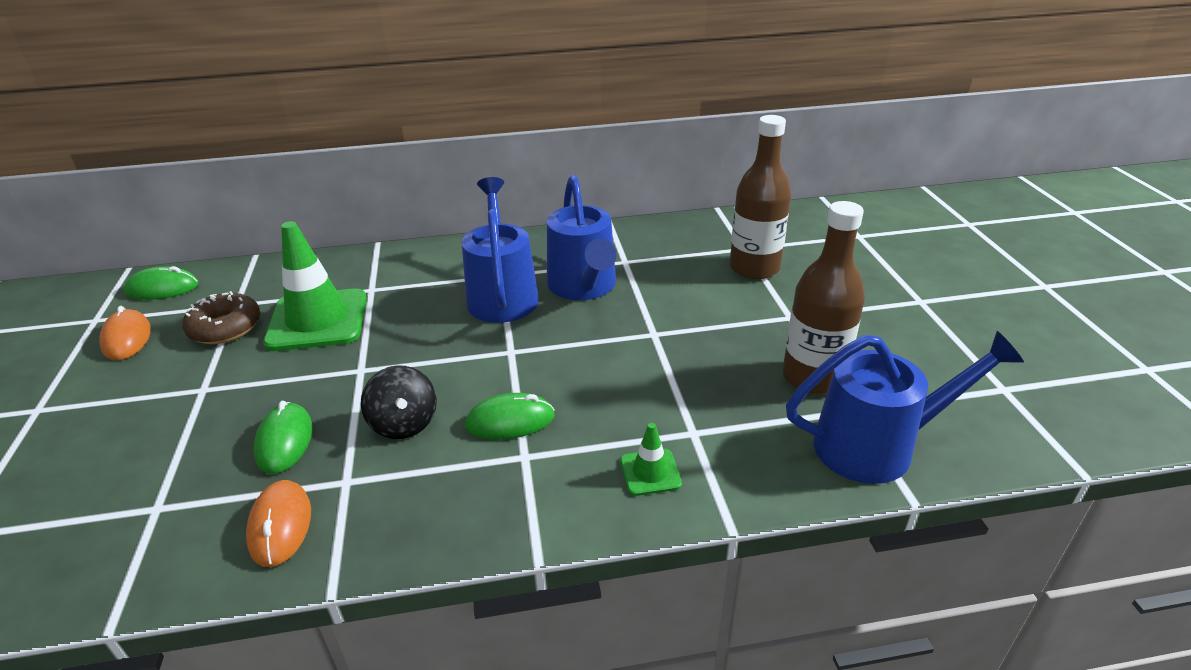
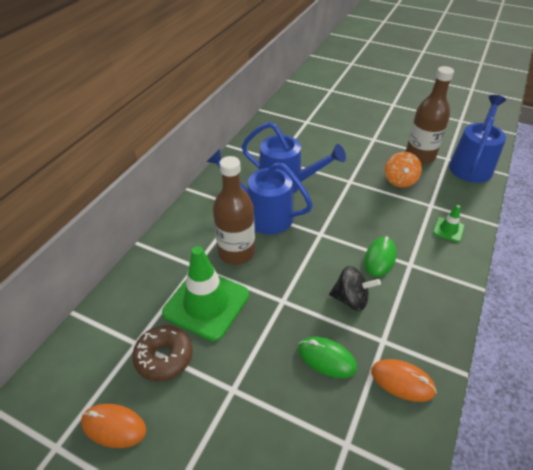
camera: 55 degrees left, 10 degrees up
green mouse [124,266,199,300] -> none
brown bottle [730,115,791,279] -> brown bottle moved to [213,156,255,265]
none -> orange spinning top [385,152,422,188]

